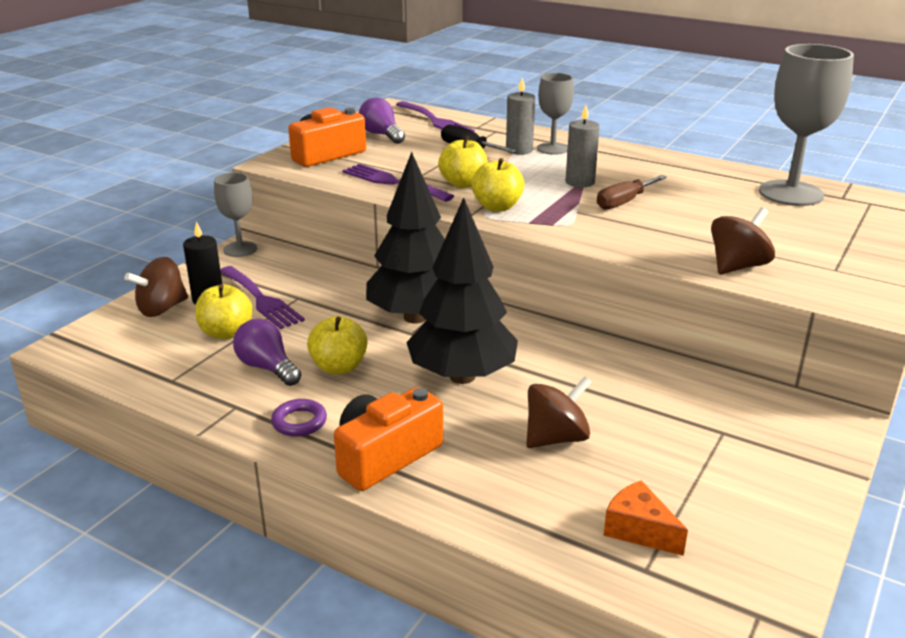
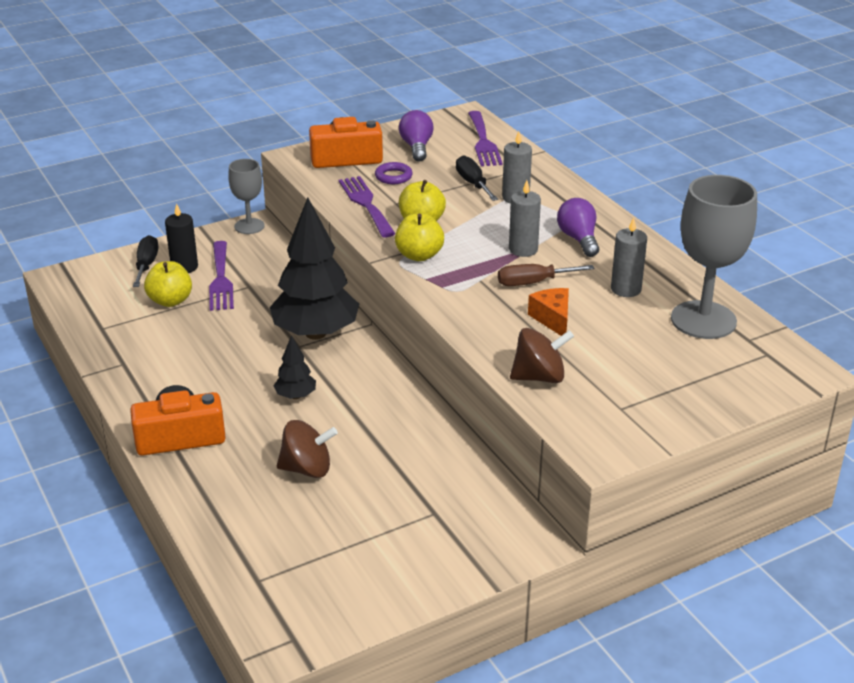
camera: 30 degrees right, 5 degrees up
brown spinning top [124,257,188,317] -> black screwdriver [133,235,158,287]
purple light bulb [233,319,301,386] -> purple light bulb moved to [557,198,599,257]
purple ring [271,399,327,437] -> purple ring moved to [375,162,413,184]
yellow apple [307,316,368,374] -> none
black tree [406,197,518,384] -> black tree [273,335,316,399], size x0.45
grey goblet [537,73,574,155] -> none
orange cheese [604,480,688,556] -> orange cheese moved to [528,288,569,336]
none -> grey candle [611,217,647,297]

